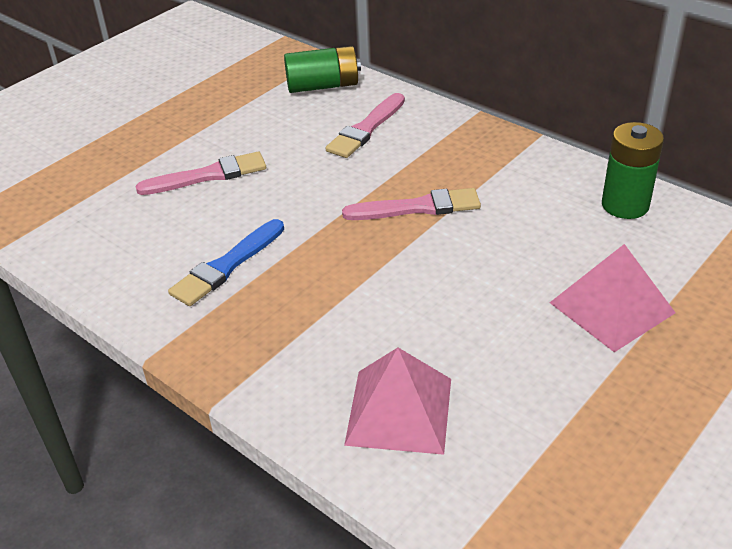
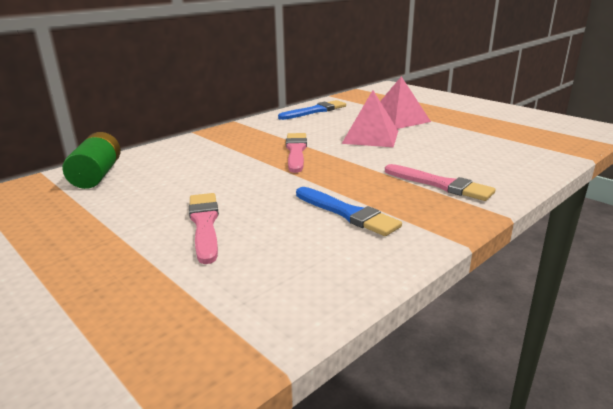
camera: 85 degrees left, 15 degrees down
pink brush [326,93,405,158] -> pink brush moved to [385,164,496,201]
pink pyramid [344,348,451,455] -> pink pyramid moved to [342,90,398,147]
green battery [602,122,664,219] -> blue brush [278,100,346,120]

